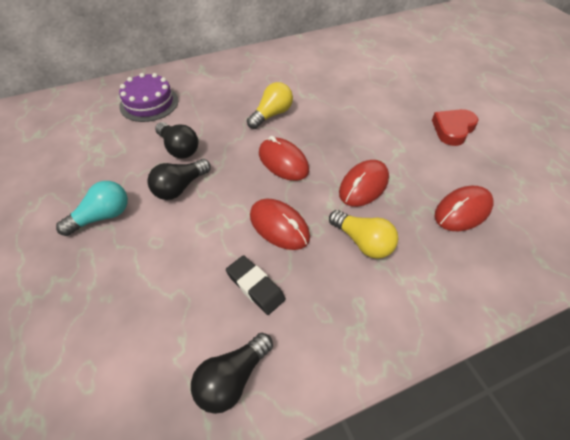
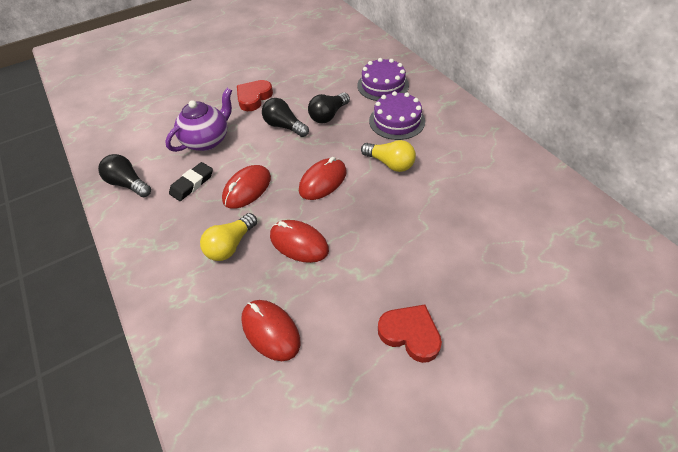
camera: 85 degrees right, 0 degrees up
turquoise light bulb [56,181,128,236] -> red heart [237,80,273,111]
none -> purple teapot [165,88,232,152]
none -> purple cake [369,91,425,140]

